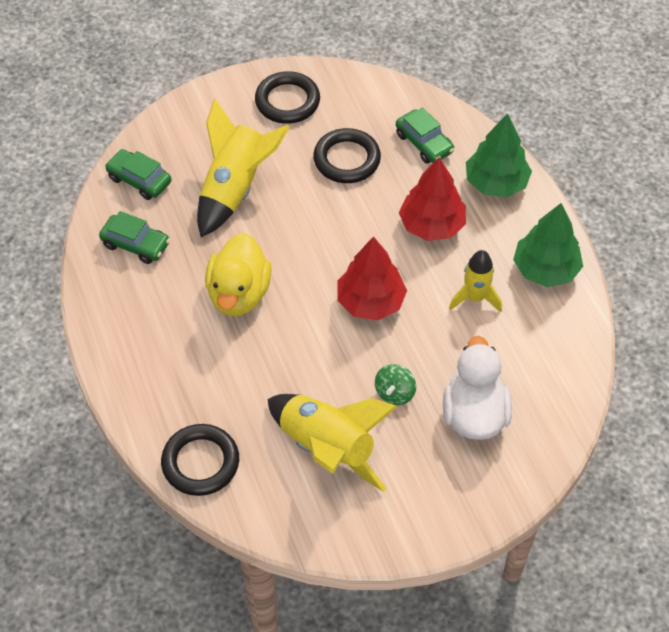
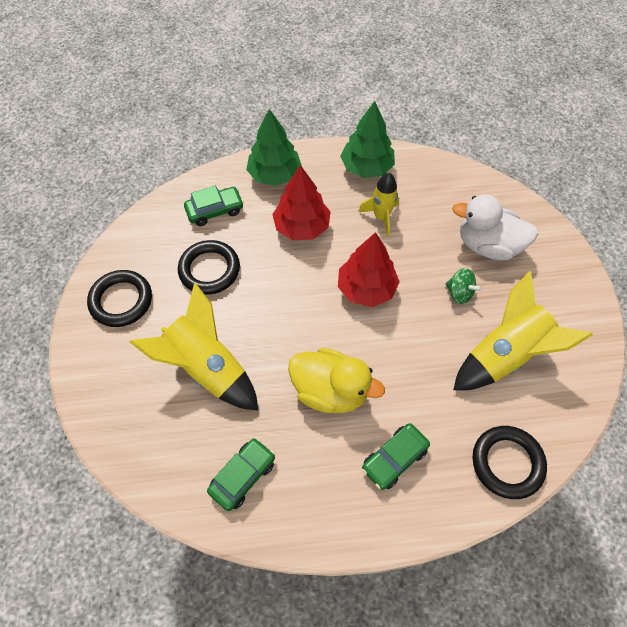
camera: 75 degrees left, 5 degrees up
green car [105,149,171,200] -> green car moved to [362,423,430,490]

